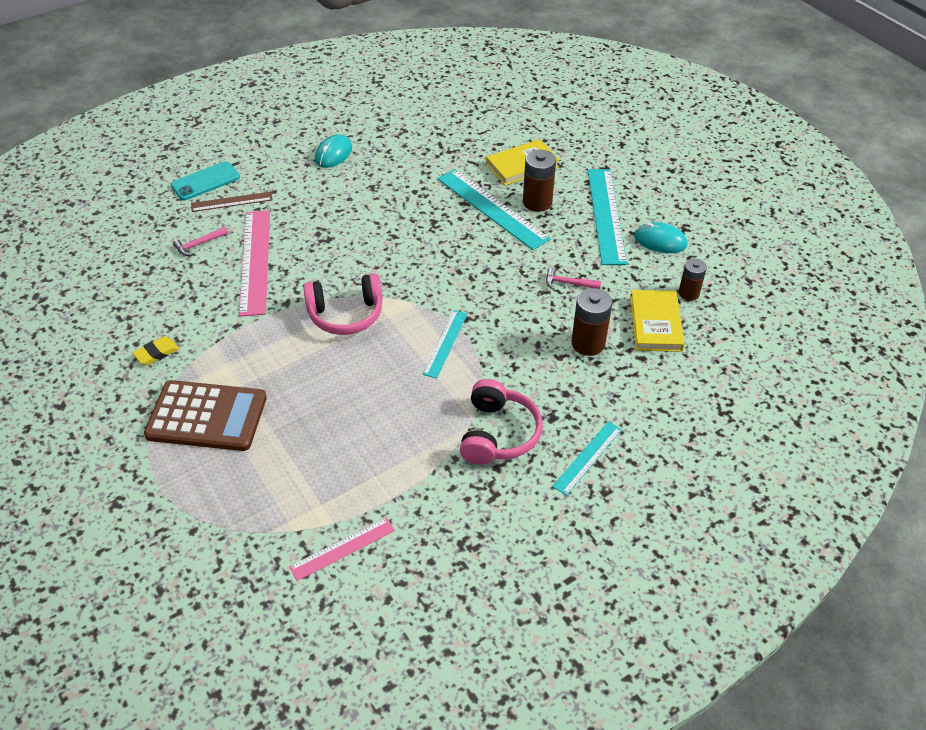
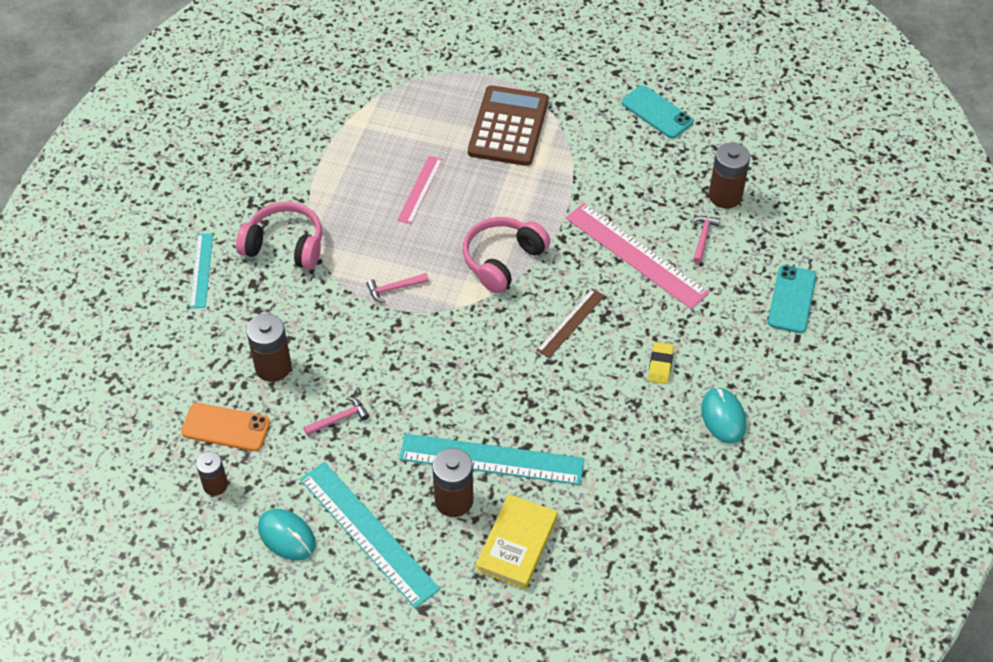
camera: 140 degrees right, 5 degrees up
yellow eraser [133,336,179,365] -> yellow eraser moved to [648,342,674,384]
brown calculator [144,380,267,451] -> brown calculator turned 135 degrees clockwise [468,85,549,166]
brown ruler [191,192,272,212] -> brown ruler moved to [536,288,605,358]
pink ruler [289,517,395,581] -> pink ruler moved to [397,156,443,224]
turquoise ruler [422,310,467,379] -> pink hammer [366,273,429,303]
pink headphones [460,379,543,465] -> pink headphones turned 135 degrees clockwise [236,202,322,269]
yellow book [630,290,685,352] -> orange phone [181,403,270,451]
turquoise mouse [634,222,687,253] -> turquoise mouse turned 60 degrees clockwise [258,509,316,560]
none -> turquoise phone [622,85,693,138]
none -> brown battery [709,143,750,209]

